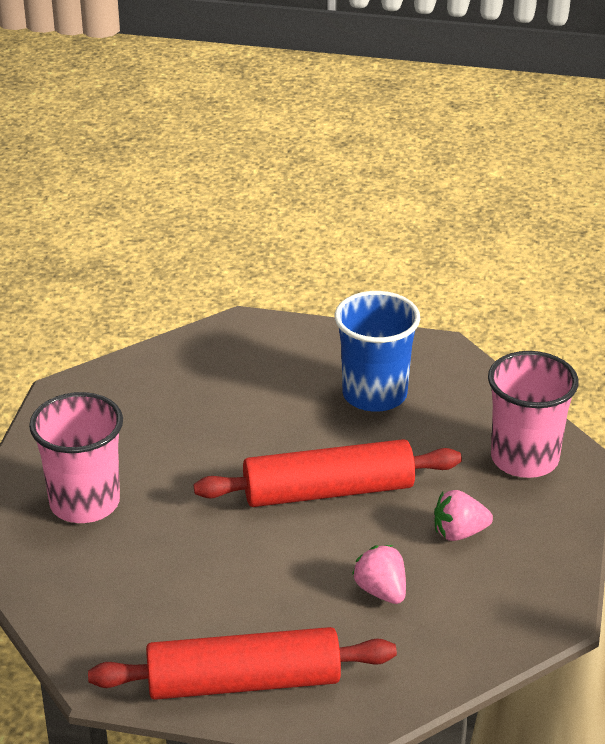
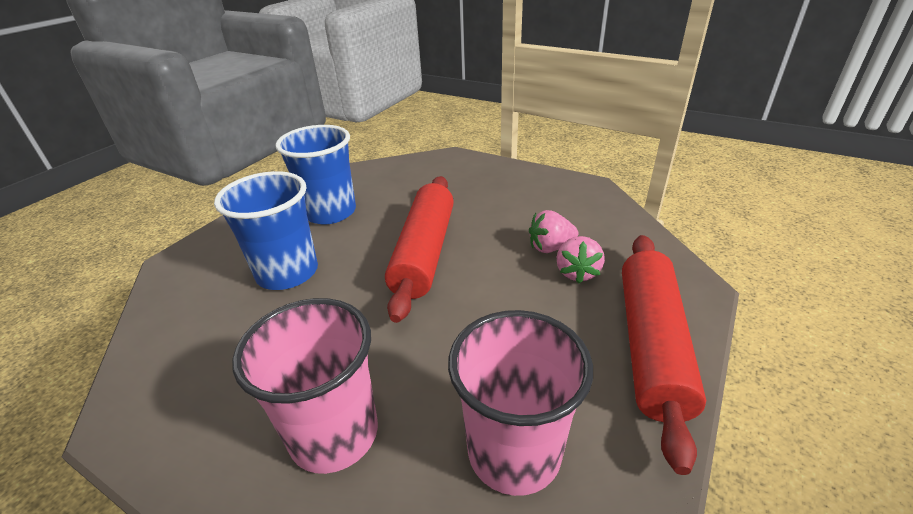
camera: 70 degrees left, 0 degrees up
pink strawberry [434,490,493,541] -> pink strawberry moved to [557,236,605,284]
pink cup [488,351,579,478] -> pink cup moved to [448,310,593,496]
none -> blue cup [214,171,318,290]

